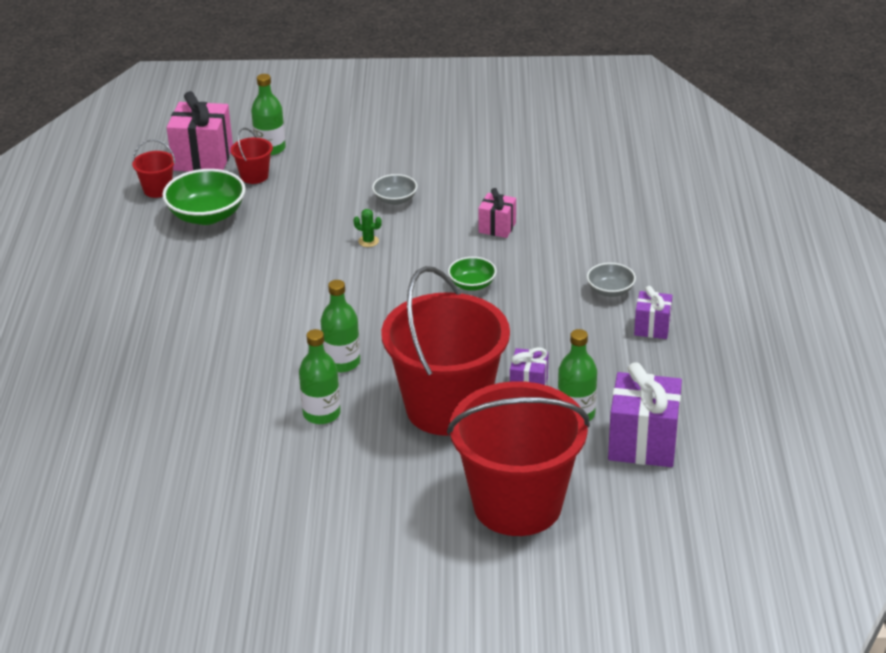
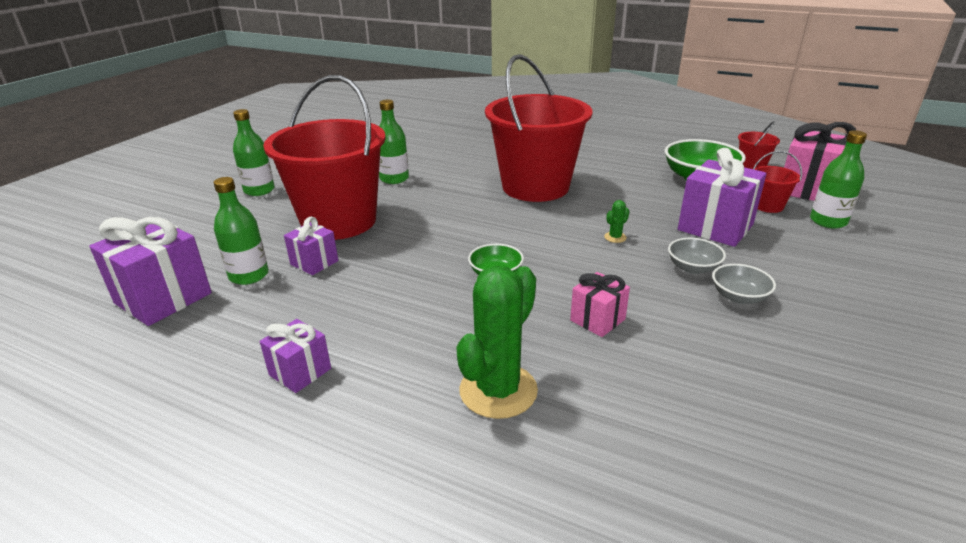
camera: 115 degrees right, 5 degrees down
green bottle [321,280,360,372] -> green bottle moved to [233,109,275,196]
red bucket [447,381,590,536] -> red bucket moved to [485,54,593,202]
grey bowl [587,263,636,297] -> grey bowl moved to [712,264,776,304]
none -> green cactus [456,266,538,419]
none -> purple gift [678,148,767,247]

